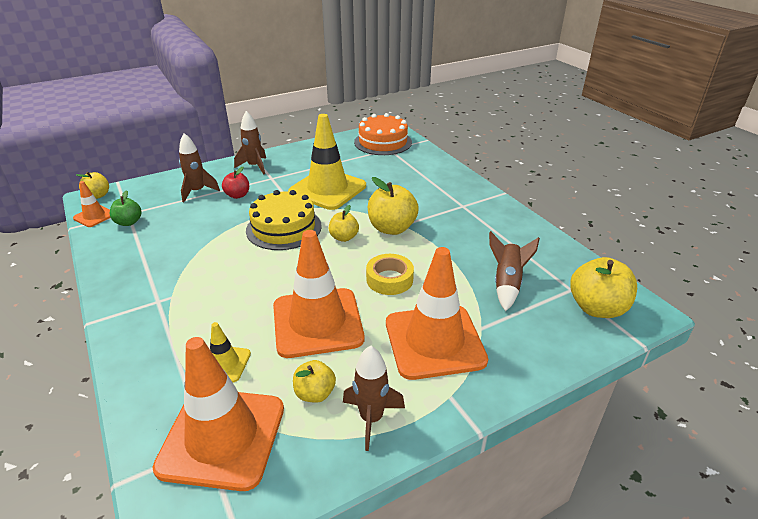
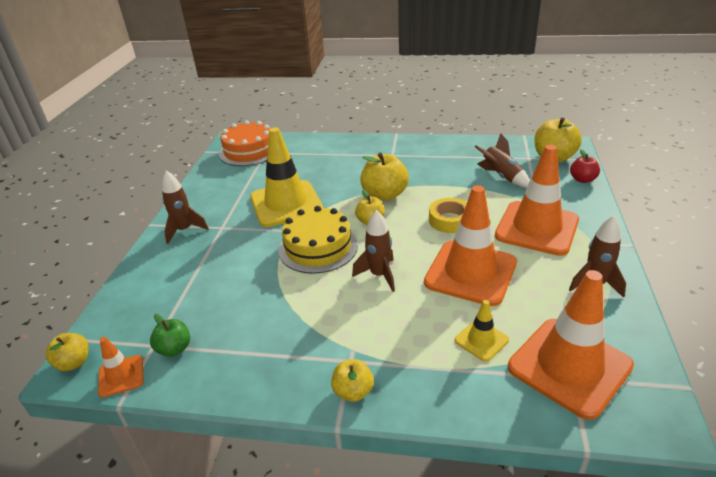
camera: 50 degrees left, 0 degrees up
brown rocket [179,133,220,202] -> brown rocket moved to [352,210,395,292]
red apple [222,167,249,199] -> red apple moved to [570,149,600,183]
yellow apple [293,360,336,403] -> yellow apple moved to [331,359,374,402]

